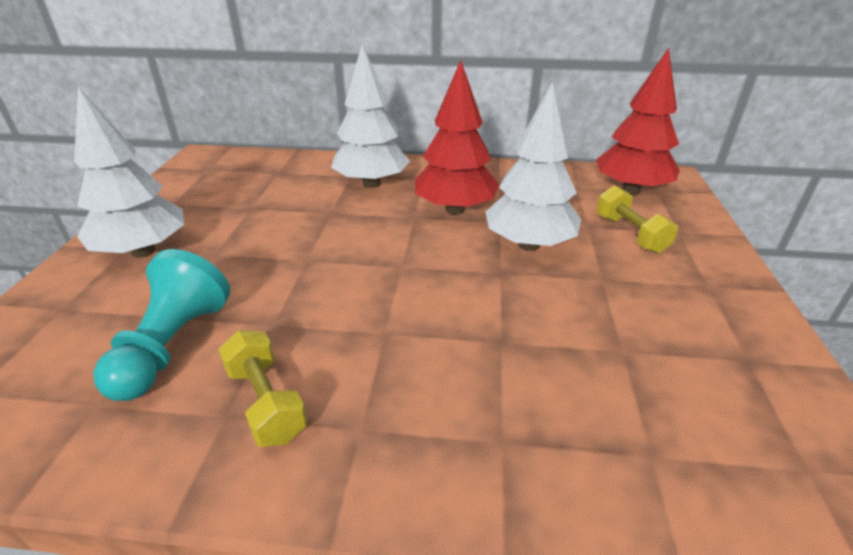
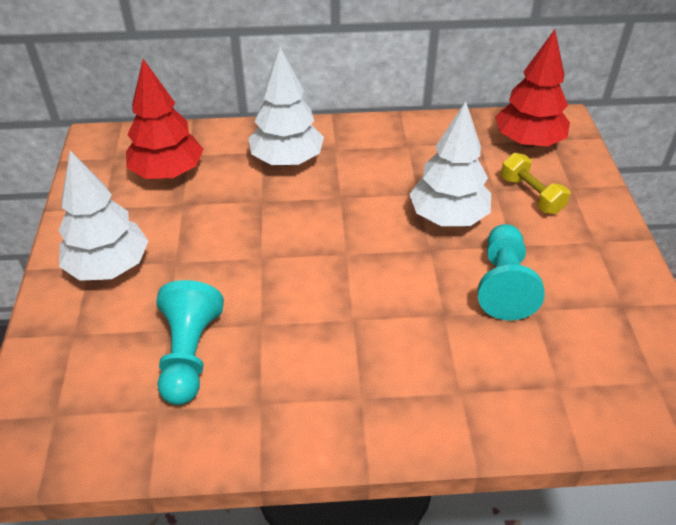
camera: 10 degrees left, 10 degrees up
yellow dumbbell [218,330,308,447] -> none
red tree [415,60,499,214] -> red tree moved to [126,59,203,179]
none -> turquoise pawn [478,224,545,321]

